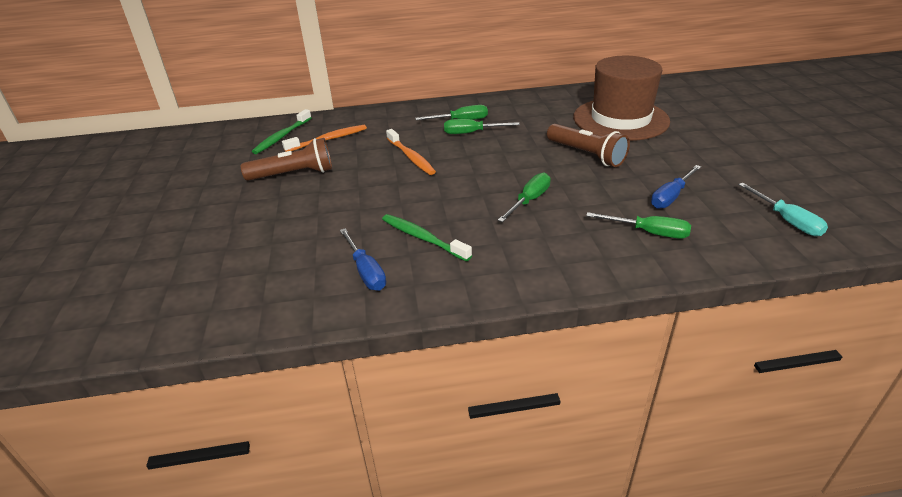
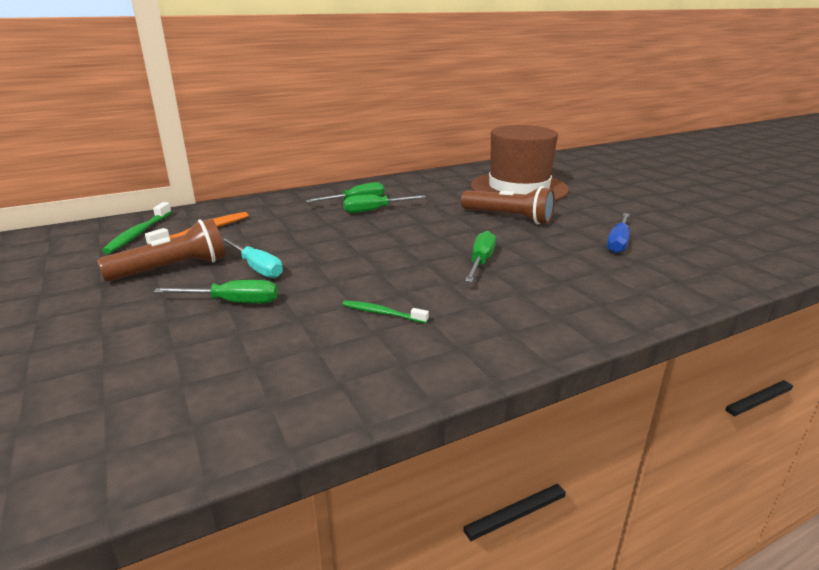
camera: 20 degrees left, 10 degrees down
blue screwdriver [340,228,386,291] -> none
green toothbrush [382,214,472,262] -> green toothbrush [342,300,429,323], size x0.63
orange toothbrush [386,129,436,175] -> none
green screwdriver [586,212,691,239] -> green screwdriver moved to [153,280,278,303]
turquoise screwdriver [738,183,828,236] -> turquoise screwdriver moved to [222,238,283,278]

